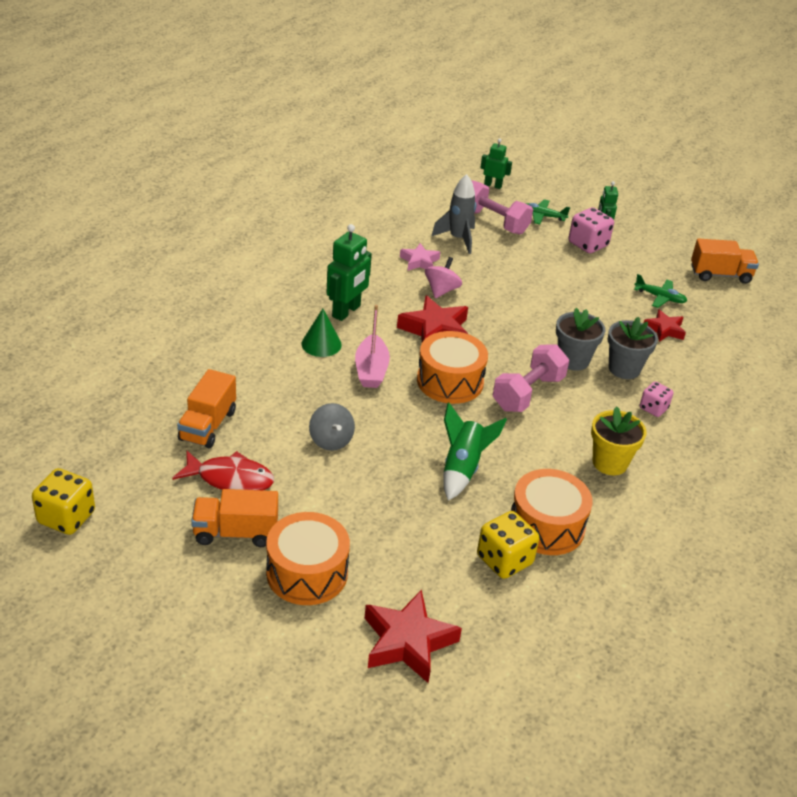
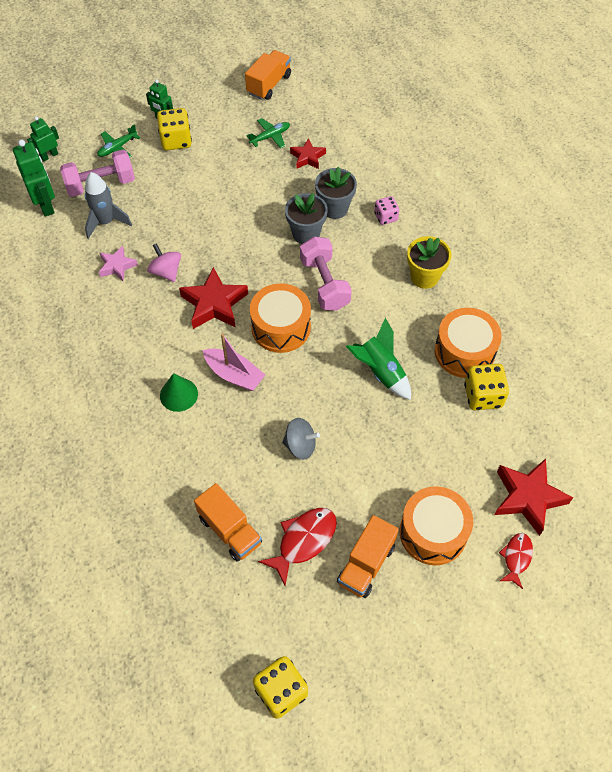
camera: 55 degrees left, 20 degrees up
green robot [326,224,372,321] -> green robot moved to [13,140,55,217]
pink dice [569,207,614,253] -> yellow dice [157,108,192,150]
none -> red fish [499,533,533,589]

